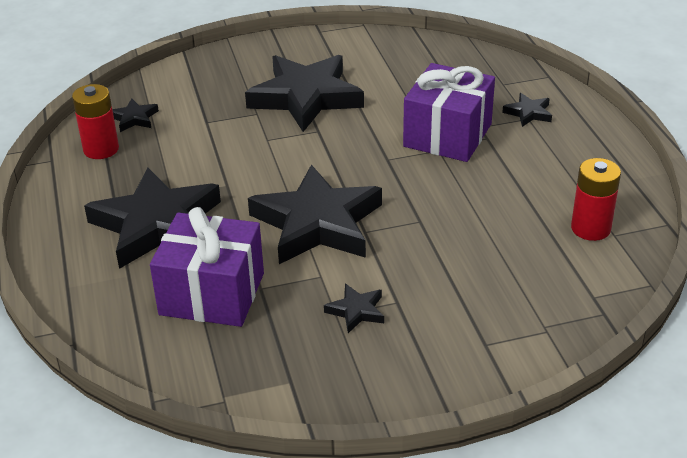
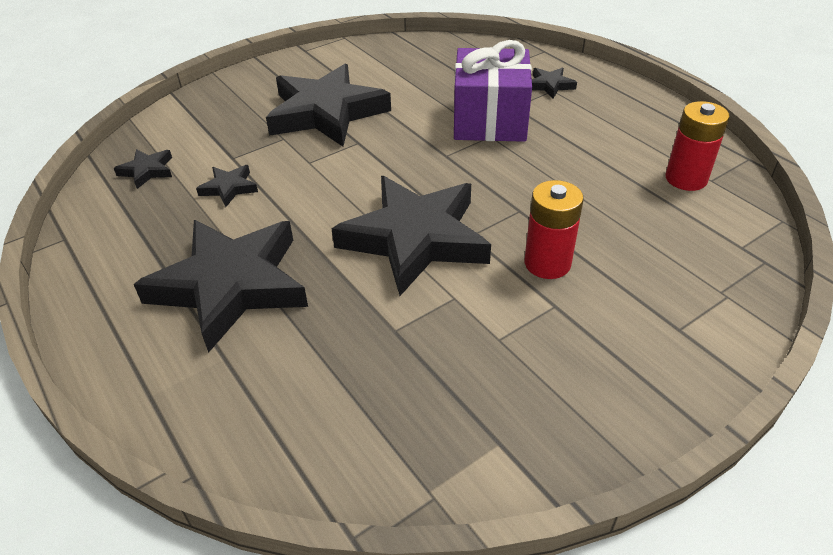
camera: 20 degrees left, 5 degrees up
red battery [72,84,119,159] -> red battery moved to [525,180,584,279]
purple gift [150,207,264,327] -> none
black star [324,284,384,333] -> black star moved to [196,165,258,207]

